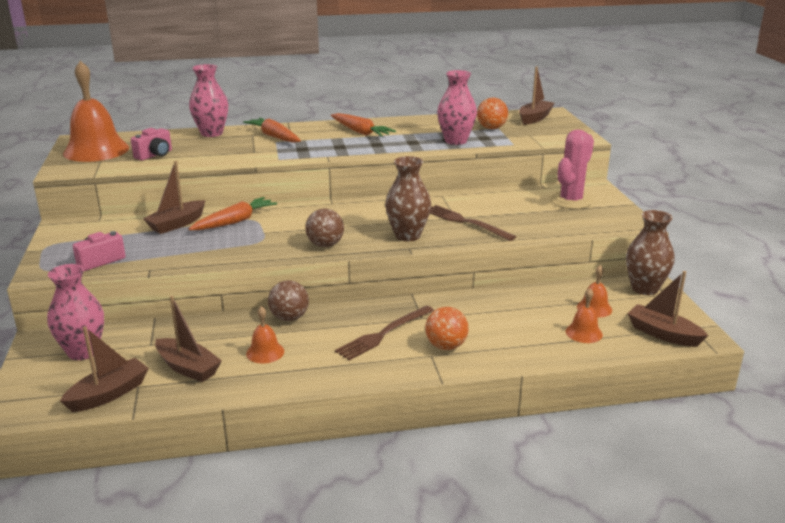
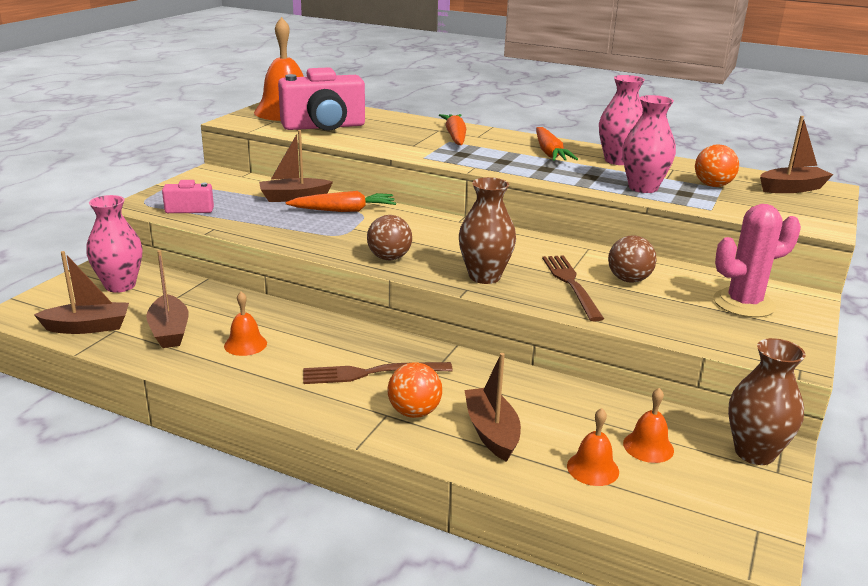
camera: 35 degrees right, 0 degrees up
pink camera [131,128,172,161] -> pink camera [278,67,365,131], size x2.00
pink vase [189,64,228,137] -> pink vase moved to [599,75,645,165]
brown ball [268,280,309,321] -> brown ball moved to [608,235,657,283]
brown boat [627,271,708,347] -> brown boat moved to [465,353,521,462]

